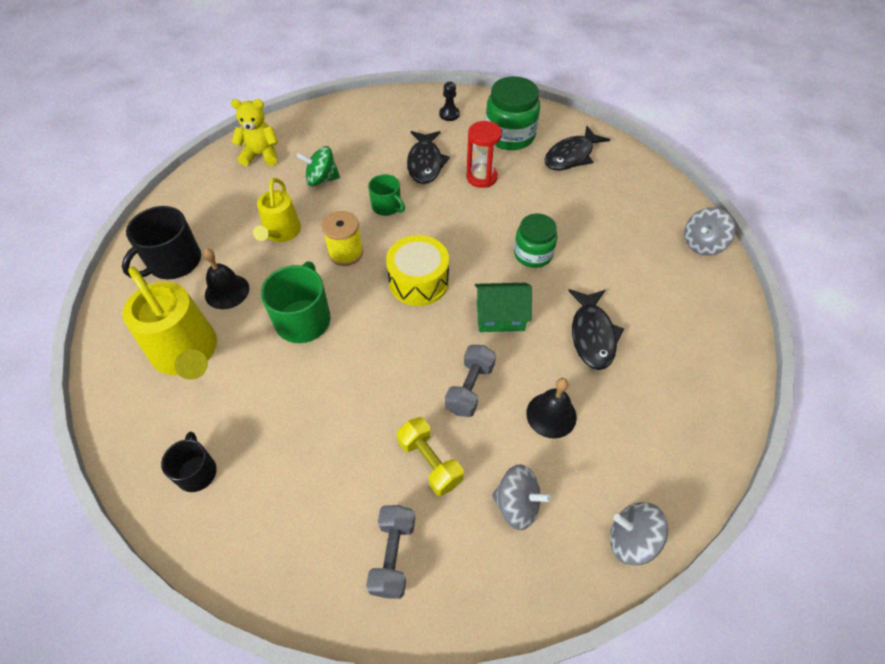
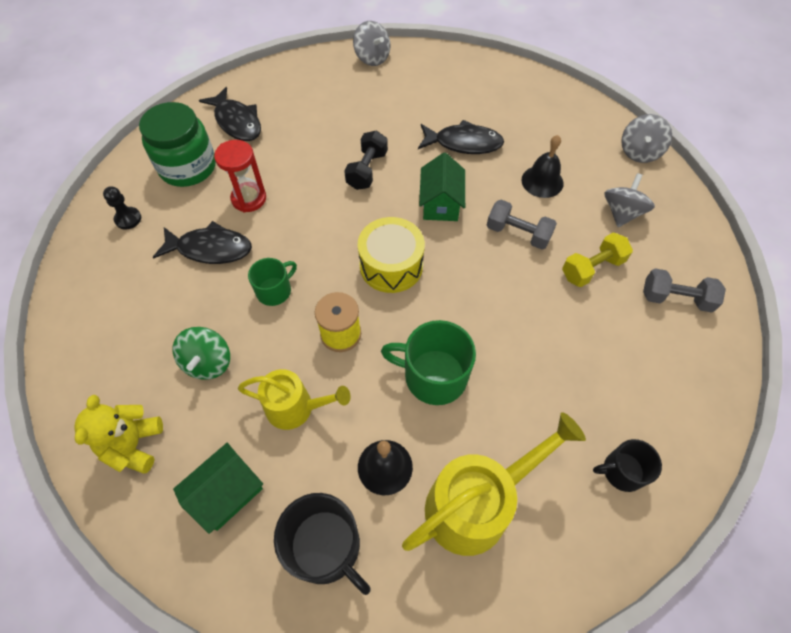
camera: 85 degrees left, 5 degrees up
green jar [514,214,558,268] -> black dumbbell [344,130,388,190]
none -> green house [173,443,263,534]

